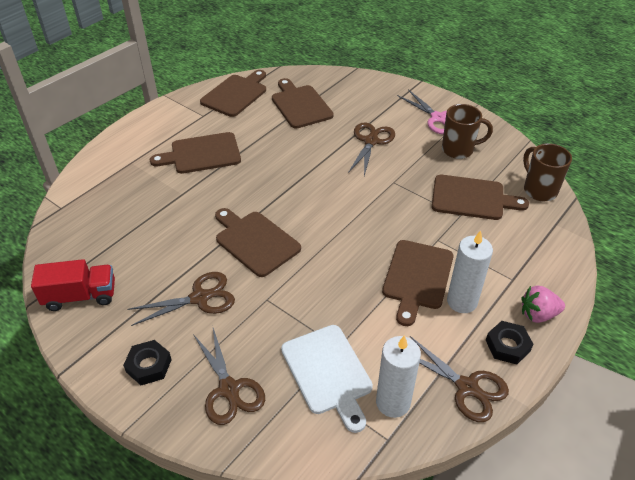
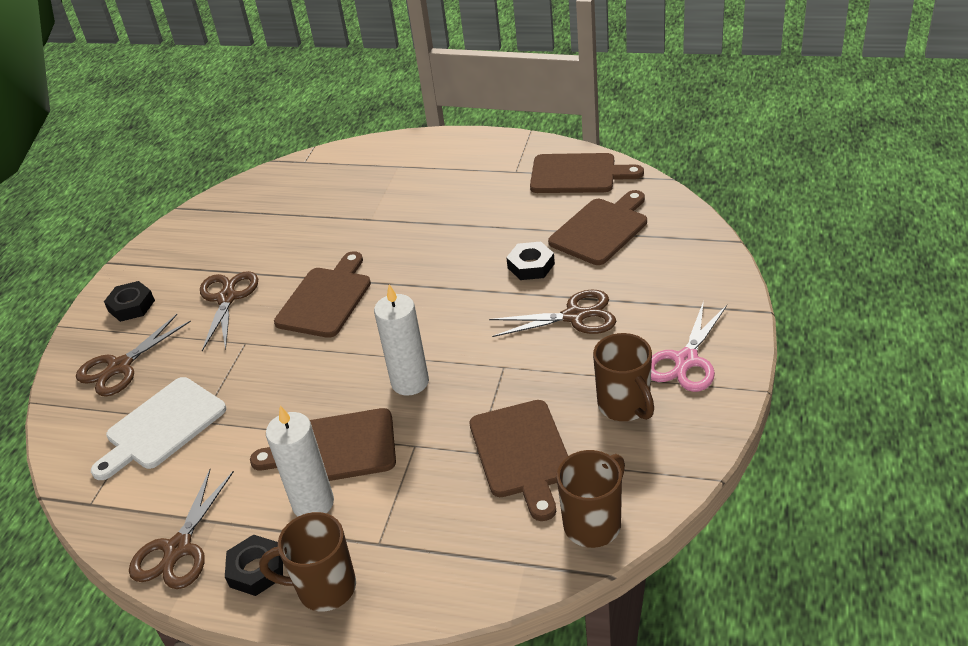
camera: 70 degrees right, 5 degrees down
red truck [31,259,115,311] -> none
brown scissors [127,272,235,326] -> brown scissors turned 135 degrees counterclockwise [200,271,258,351]
brown cutting board [150,132,241,174] -> none
white candle [376,335,421,418] -> white candle moved to [374,284,429,396]
pink strawberry [522,286,565,323] -> brown mug [259,512,356,612]
none -> black nut [506,242,555,280]

